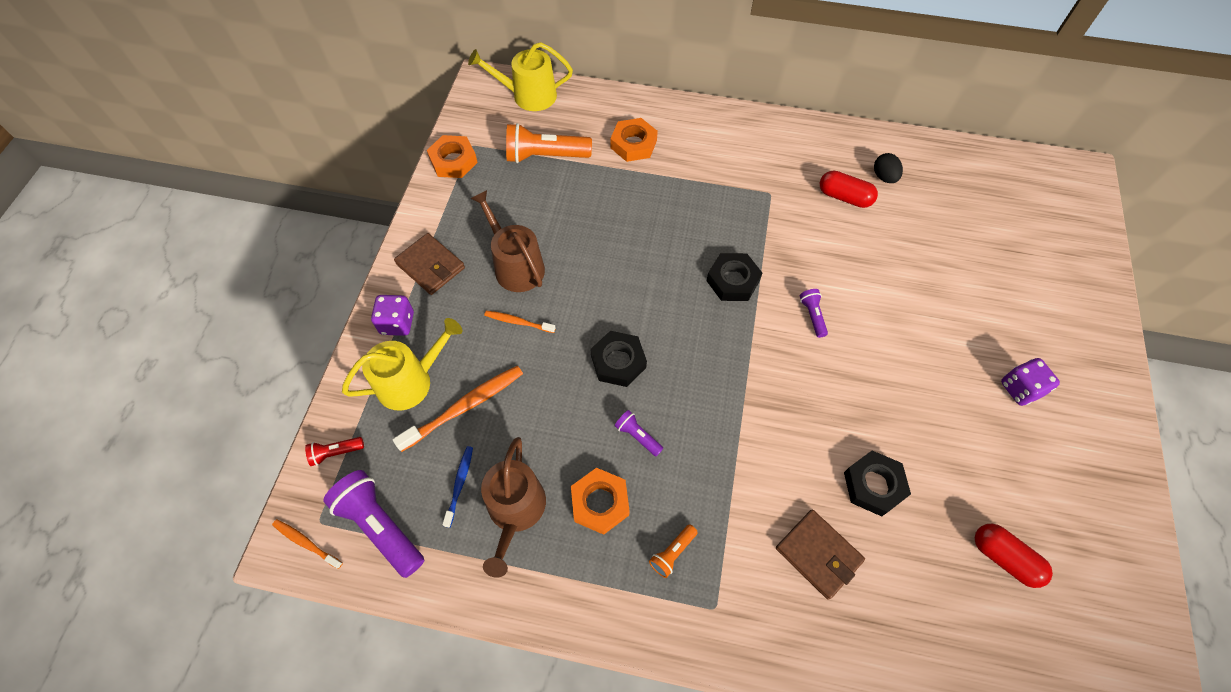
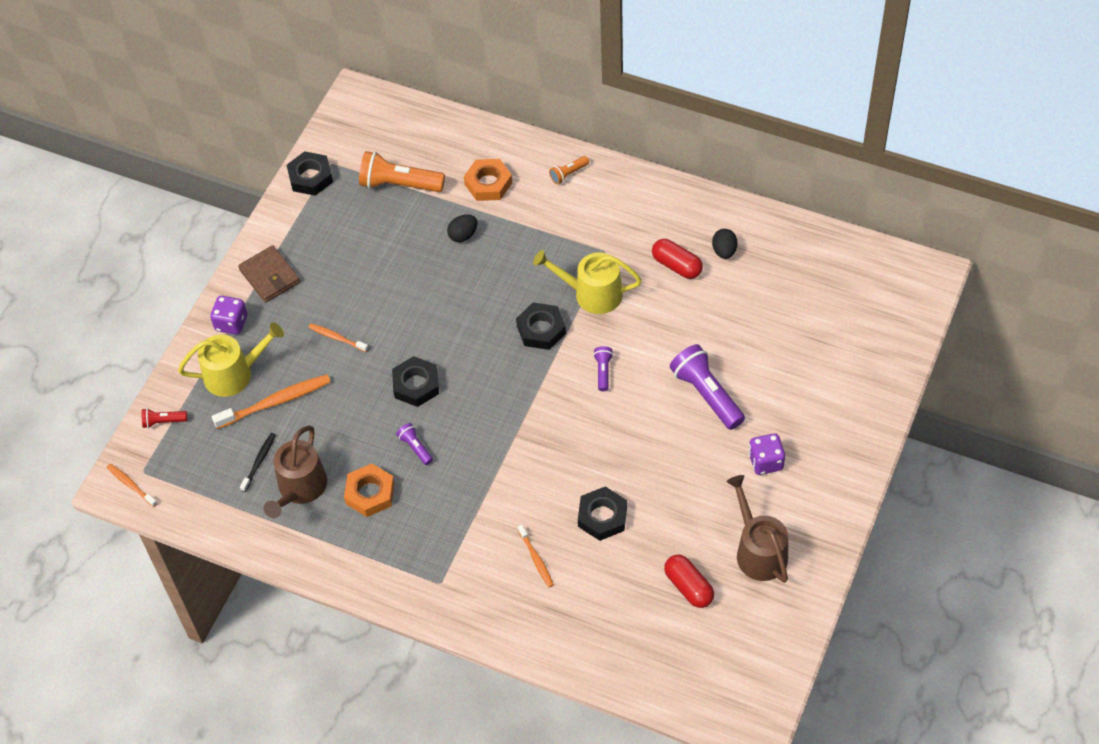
camera: 15 degrees right, 5 degrees down
purple flashlight [323,470,424,578] -> purple flashlight moved to [670,344,745,430]
orange nut [427,135,478,178] -> black nut [287,151,333,196]
blue toothbrush [442,446,473,528] -> black toothbrush [240,433,276,492]
yellow watering can [468,42,573,111] -> yellow watering can moved to [533,250,642,314]
brown watering can [470,190,545,292] -> brown watering can moved to [726,475,788,583]
orange flashlight [649,524,698,578] -> orange flashlight moved to [549,156,589,184]
brown wallet [776,509,865,600] -> orange toothbrush [518,525,554,587]
none -> black egg [447,214,478,242]

